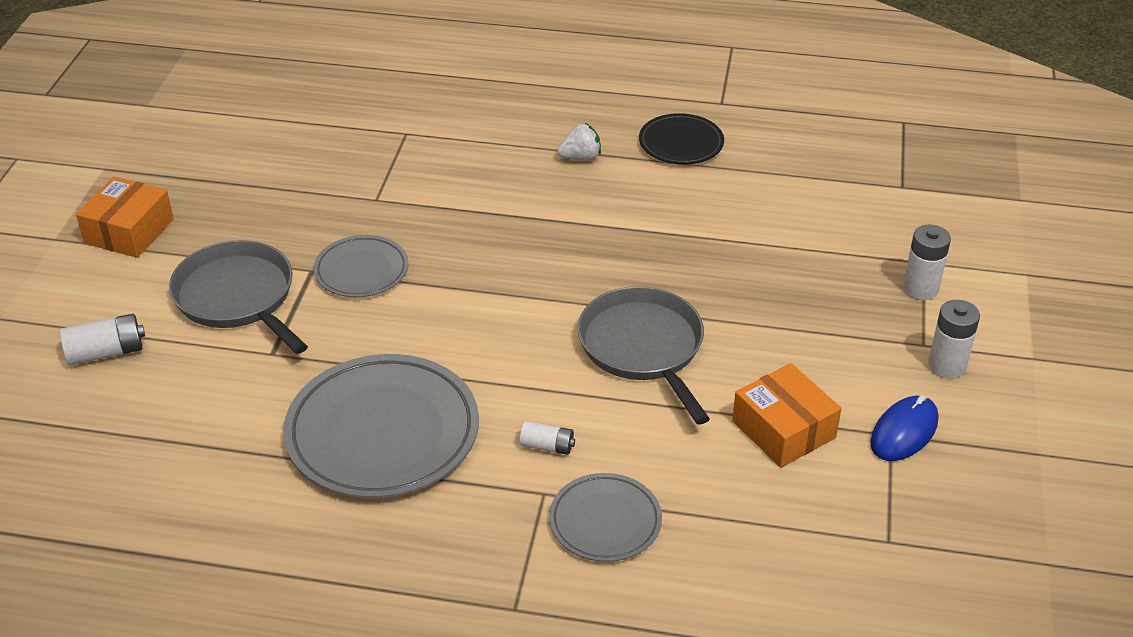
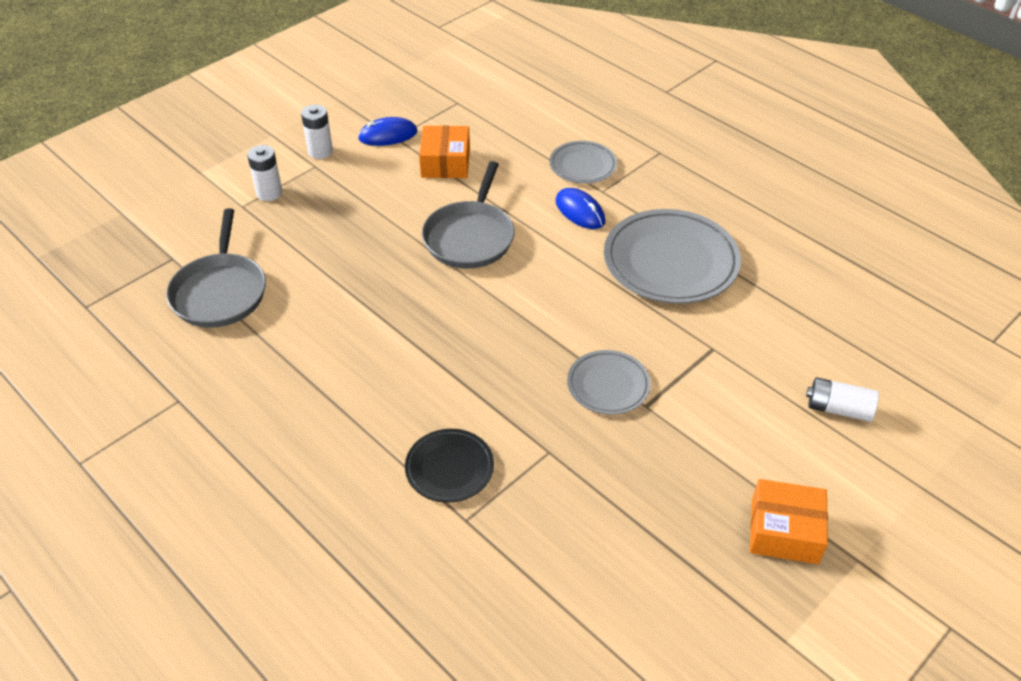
camera: 145 degrees left, 5 degrees up
orange box [76,177,174,258] -> orange box turned 45 degrees clockwise [750,479,828,564]
grey pan [169,240,308,354] -> grey pan moved to [166,208,266,328]
white battery [520,421,575,455] -> blue mouse [556,188,605,229]
white strawberry [557,123,601,160] -> none
black plate [639,113,724,164] -> black plate moved to [405,429,494,503]

